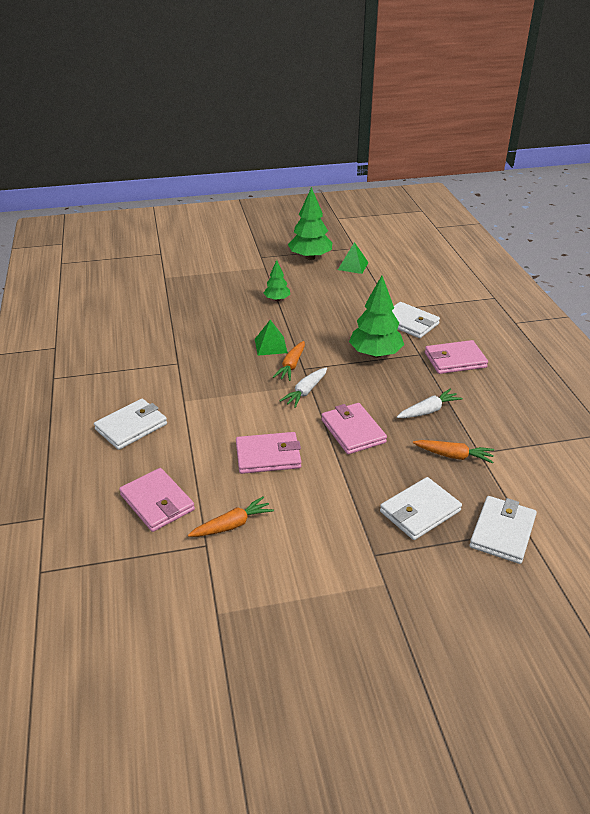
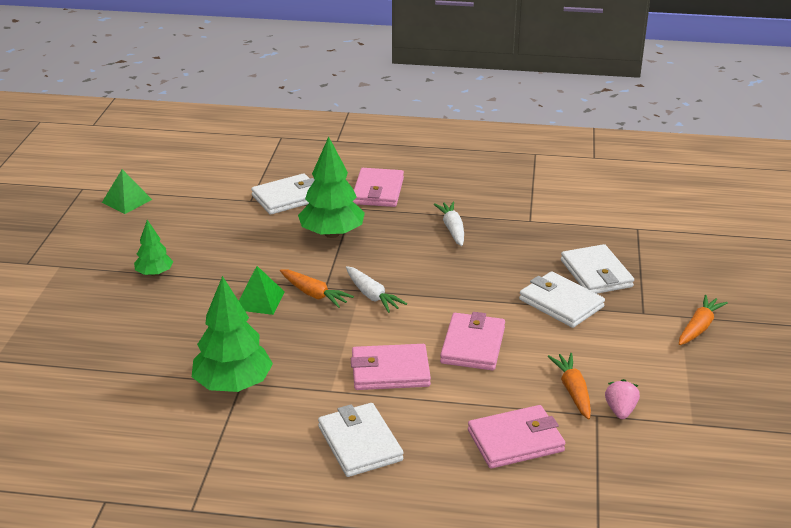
camera: 70 degrees left, 5 degrees down
green tree [288,187,332,260] -> green tree moved to [192,276,273,392]
pink wallet [322,403,387,454] -> pink wallet moved to [351,344,431,390]
orange carrot [413,440,494,463] -> orange carrot moved to [679,295,728,345]
white wallet [470,496,537,564] -> white wallet moved to [519,271,605,328]
none -> pink strawberry [605,379,640,419]

